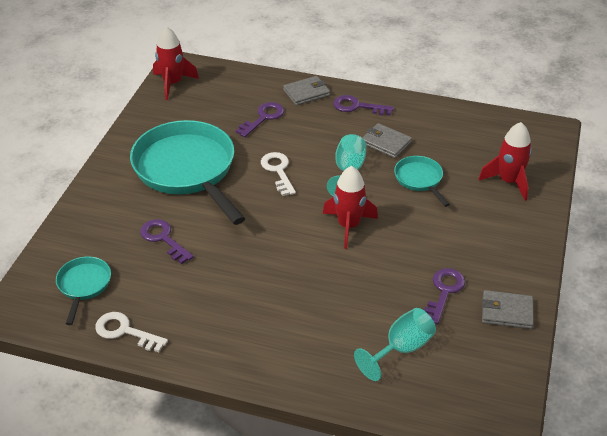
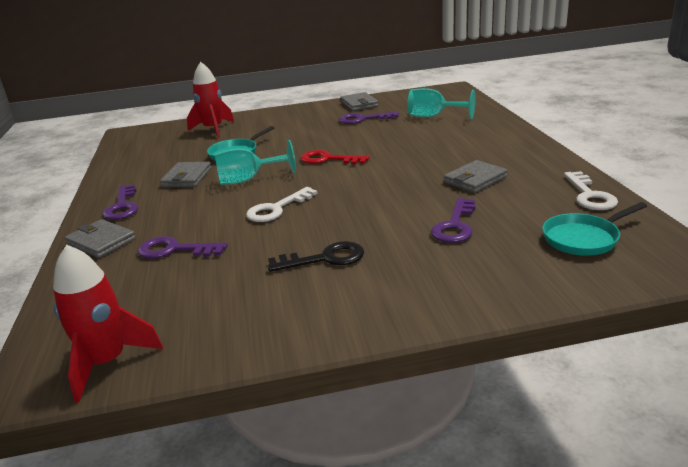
camera: 115 degrees left, 15 degrees down
turquoise pan [130,120,245,225] -> black key [267,241,364,272]
red rocket [323,166,378,249] -> red key [300,150,369,164]
none -> grey wallet [444,160,508,193]

